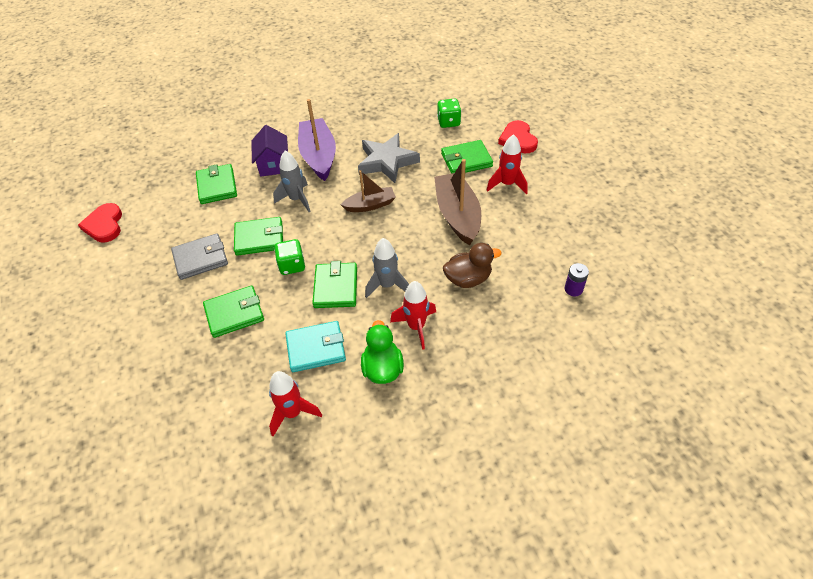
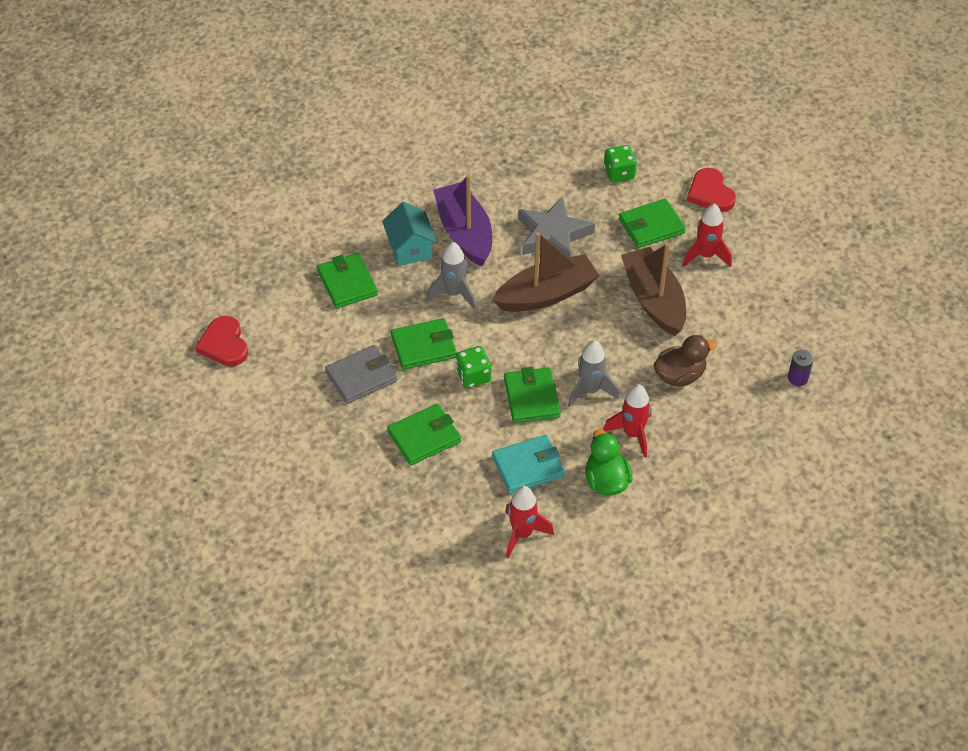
camera: 10 degrees left, 0 degrees up
purple house [252,125,288,177] -> turquoise house [382,202,437,266]
brown boat [341,170,396,212] -> brown boat [492,232,600,312], size x1.67

